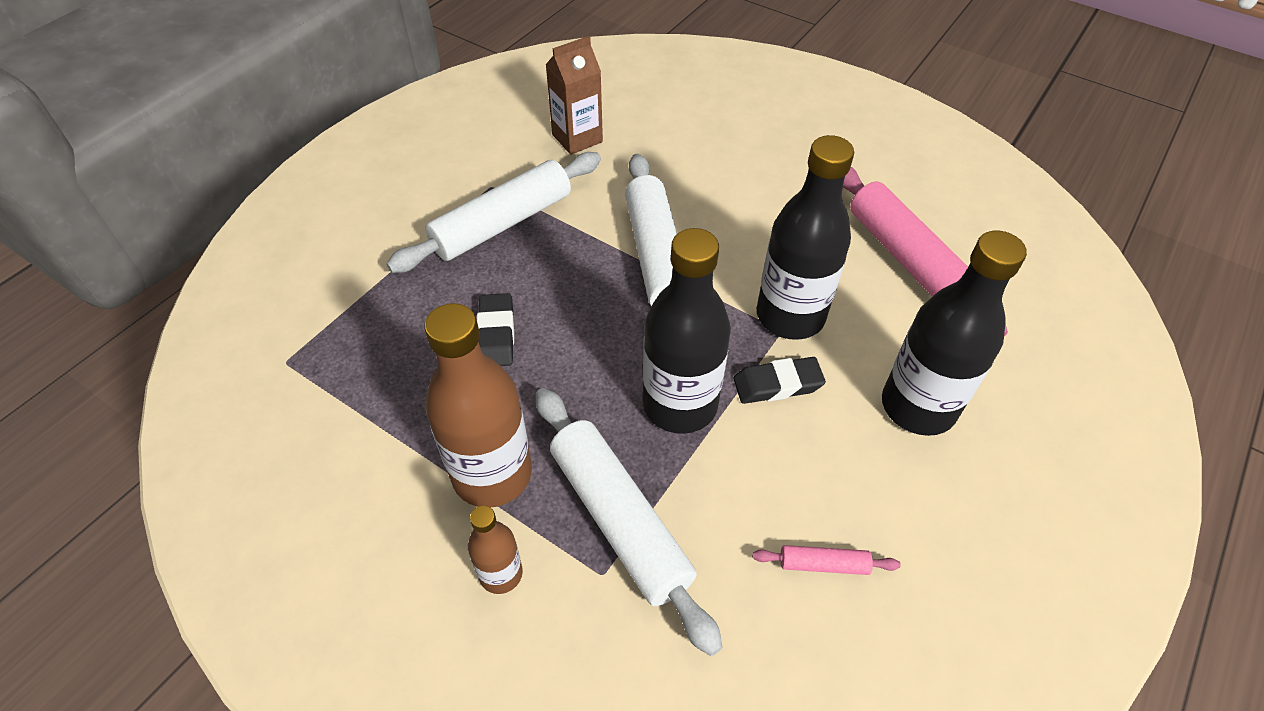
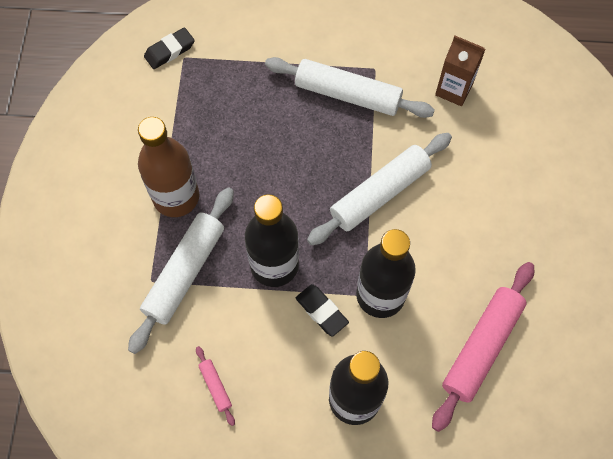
camera: 60 degrees right, 15 degrees up
brown bottle [468,505,523,594] -> none
black eraser [477,293,514,366] -> black eraser moved to [144,27,195,69]

